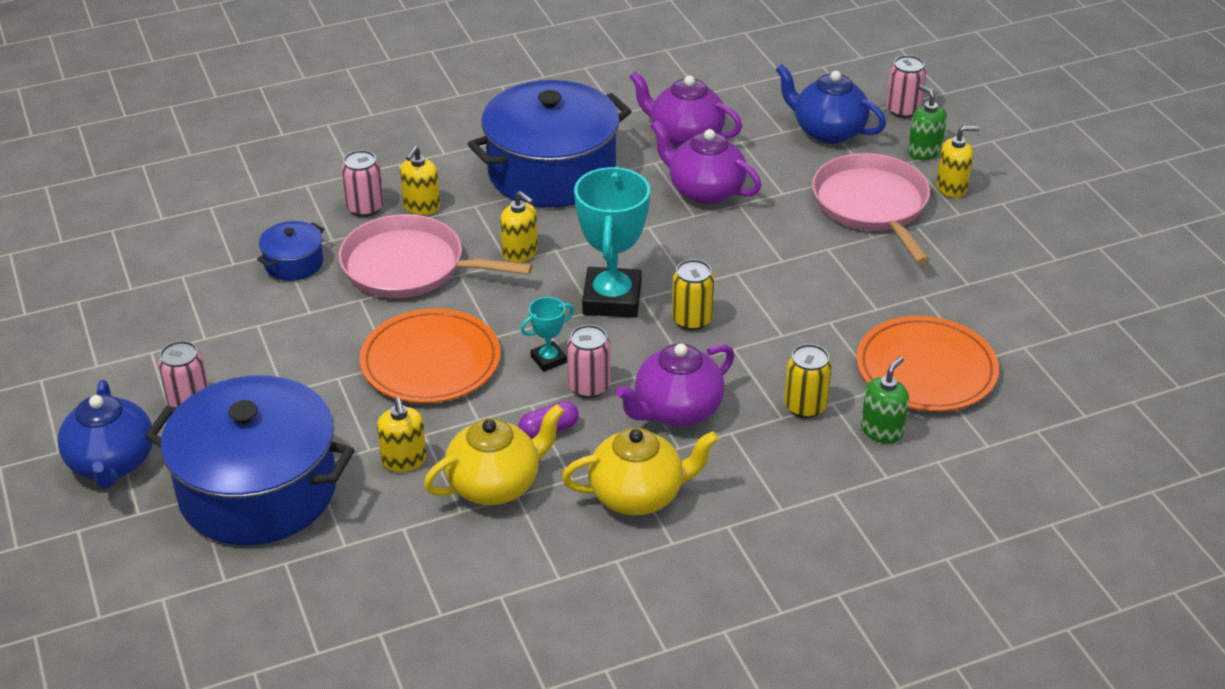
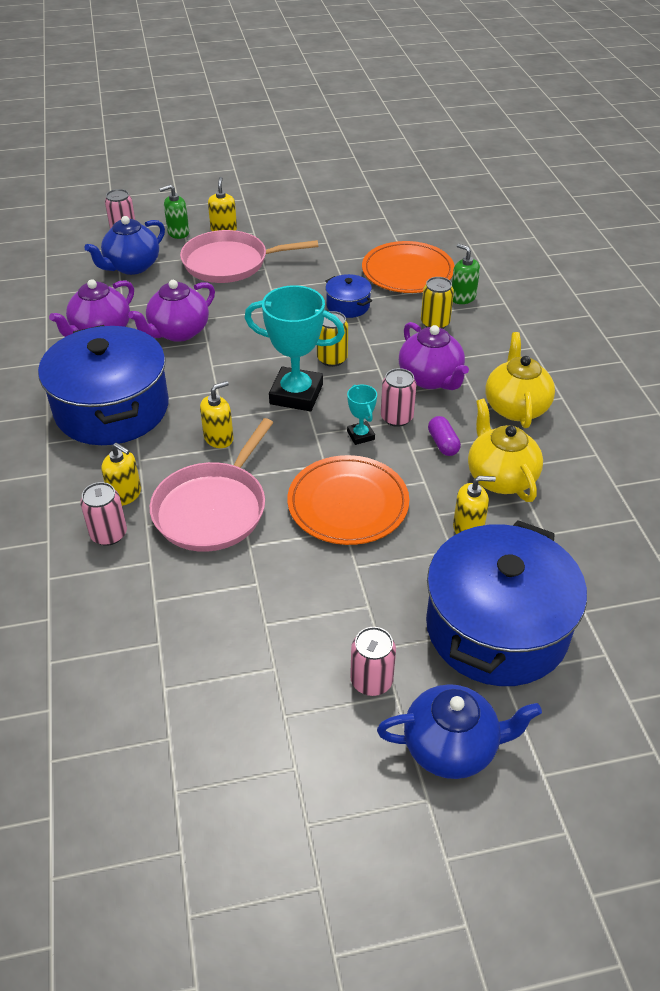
camera: 80 degrees left, 5 degrees up
blue pot [257,221,324,281] -> blue pot moved to [325,274,372,318]

